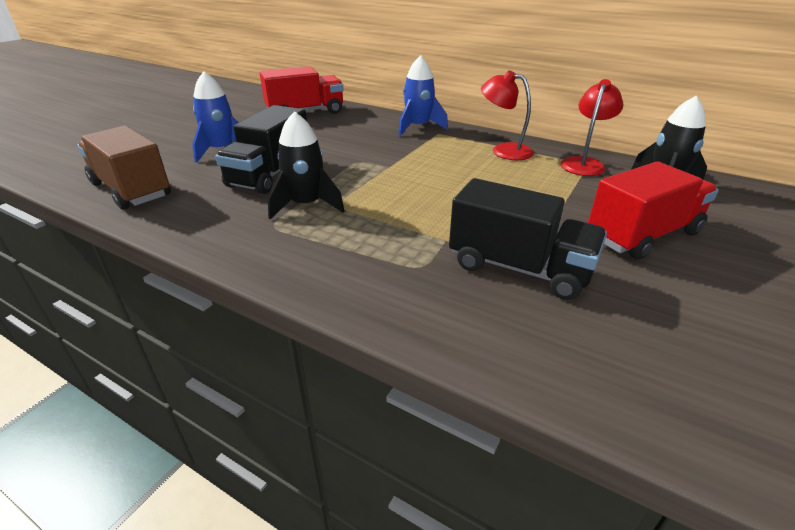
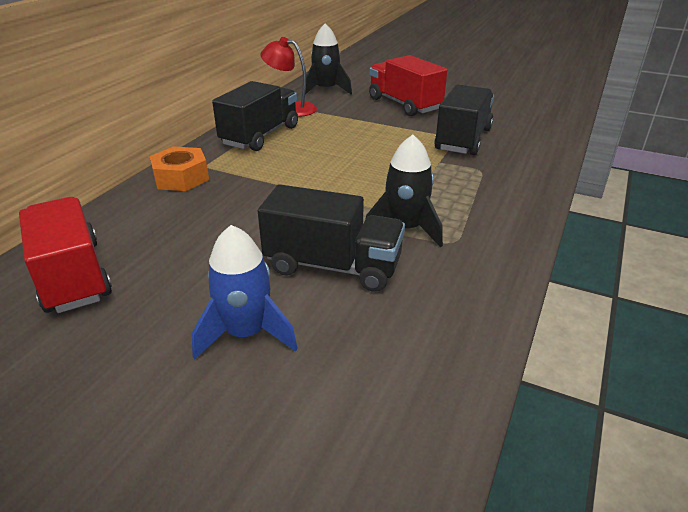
camera: 95 degrees left, 0 degrees up
brown truck [77,126,171,210] -> none
blue rocket [398,55,448,136] -> orange nut [149,146,209,191]
red lamp [481,71,534,160] -> black truck [212,81,298,151]

